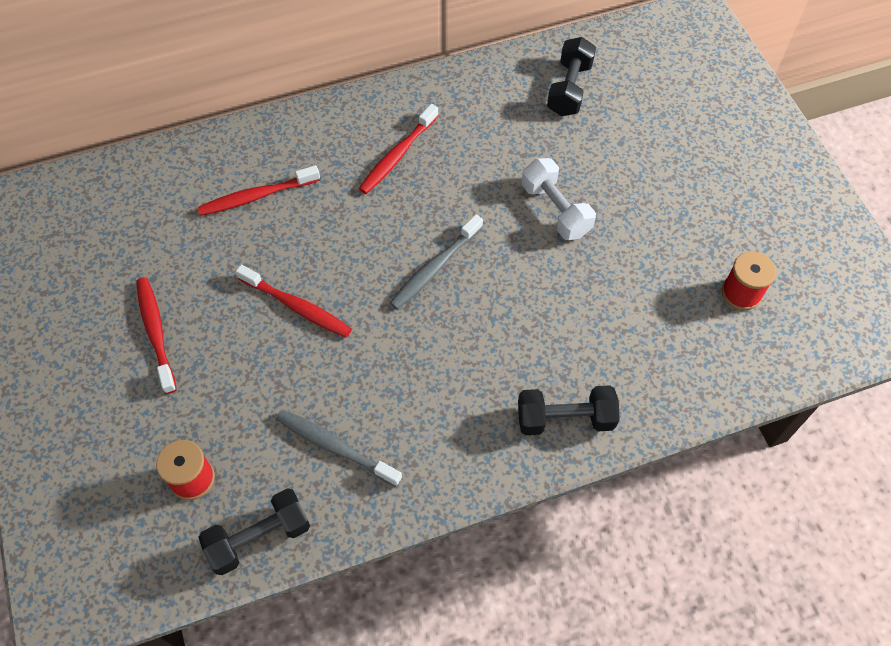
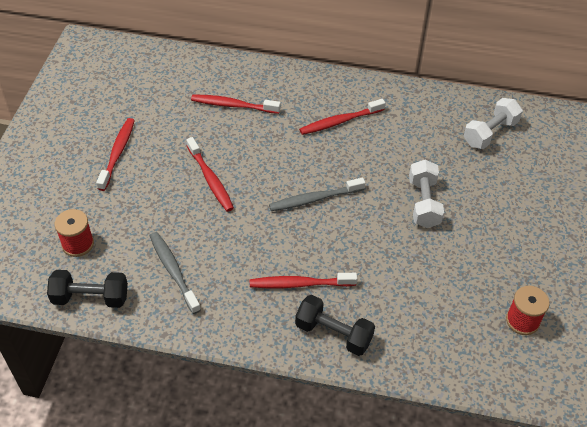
camera: 30 degrees right, 10 degrees down
black dumbbell [547,37,596,116] -> white dumbbell [464,98,523,149]
none -> red toothbrush [250,273,357,288]

